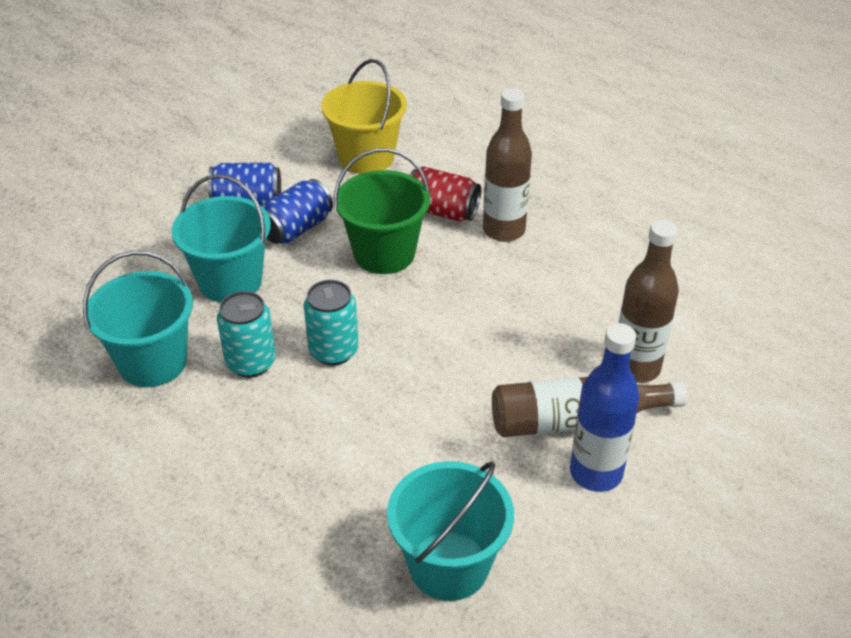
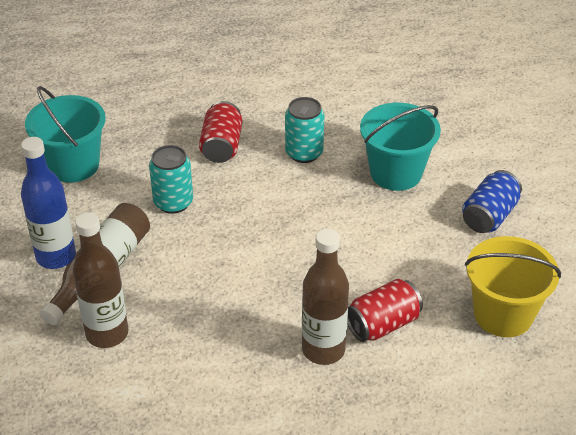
camera: 125 degrees right, 0 degrees up
turquoise bucket [83,251,193,387] -> none
blue can [262,179,333,244] -> none
turquoise can [304,280,359,365] -> turquoise can moved to [149,145,193,214]
green bucket [334,148,430,274] -> none
none -> red can [199,101,242,163]

